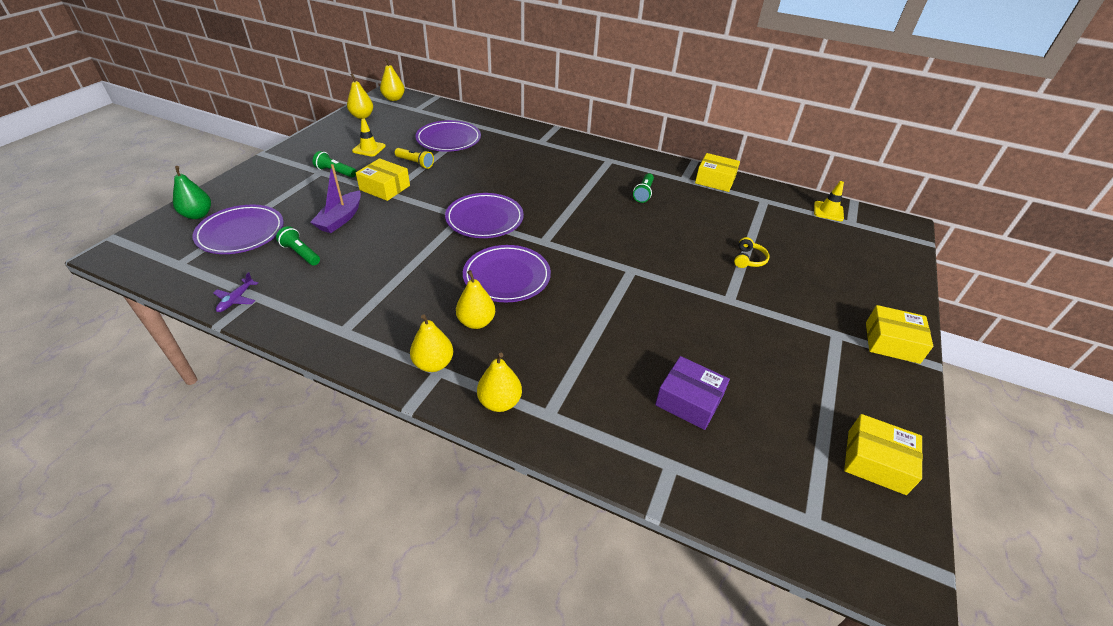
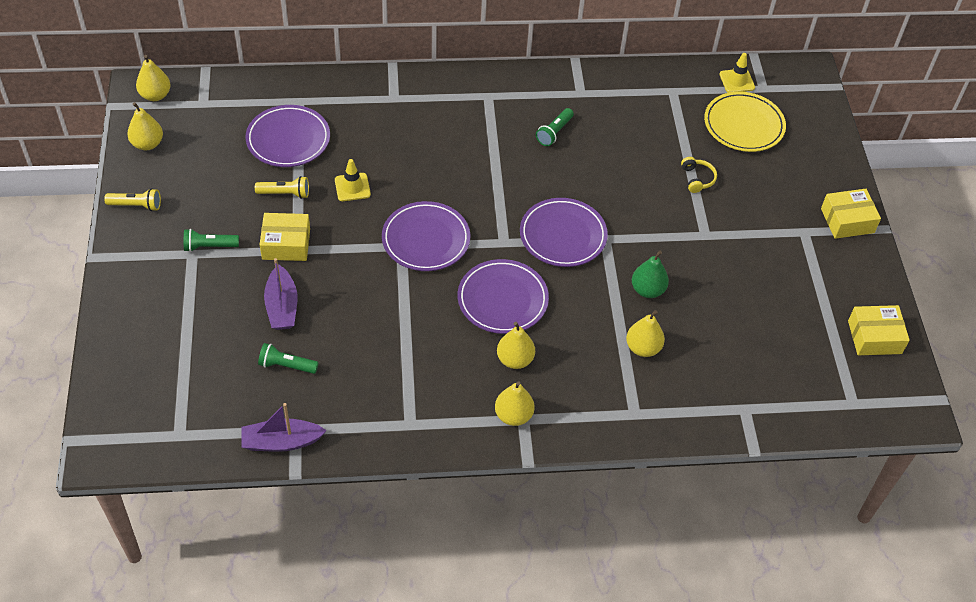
camera: 30 degrees left, 10 degrees up
green pear [173,166,211,219] -> green pear moved to [632,250,669,298]
purple plate [193,205,284,254] -> purple plate moved to [520,198,608,267]
purple plane [213,272,258,312] -> purple boat [241,403,327,452]
yellow traffic cone [352,119,386,157] -> yellow traffic cone moved to [335,159,371,201]
yellow pear [477,353,522,412] -> yellow pear moved to [626,310,665,357]
green flashlight [633,173,654,203] -> green flashlight turned 45 degrees clockwise [536,108,574,146]
purple box [655,356,730,430] -> none
yellow box [695,153,740,192] -> none
none -> yellow flashlight [104,188,161,211]
none -> yellow plate [704,92,786,152]

